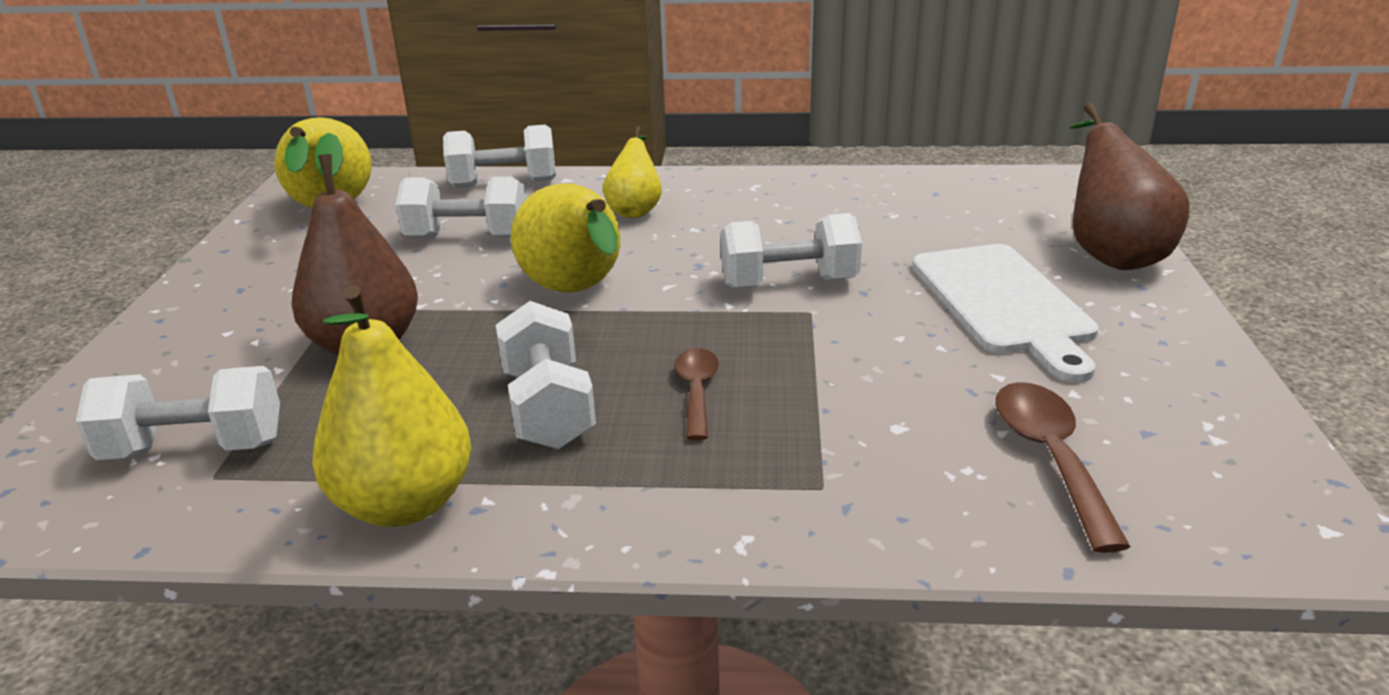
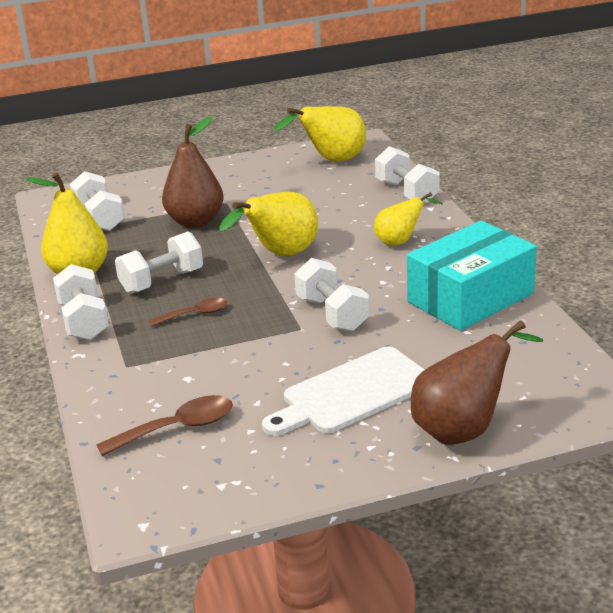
camera: 70 degrees right, 0 degrees up
white dumbbell [396,177,526,238] -> white dumbbell moved to [53,264,109,340]
none -> turquoise box [407,221,537,331]

